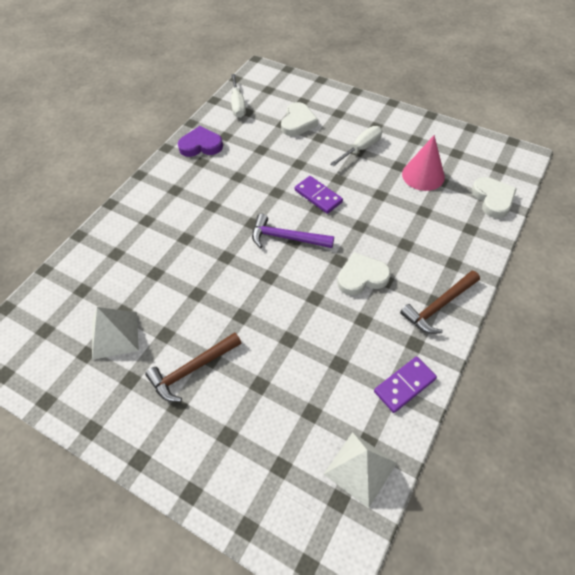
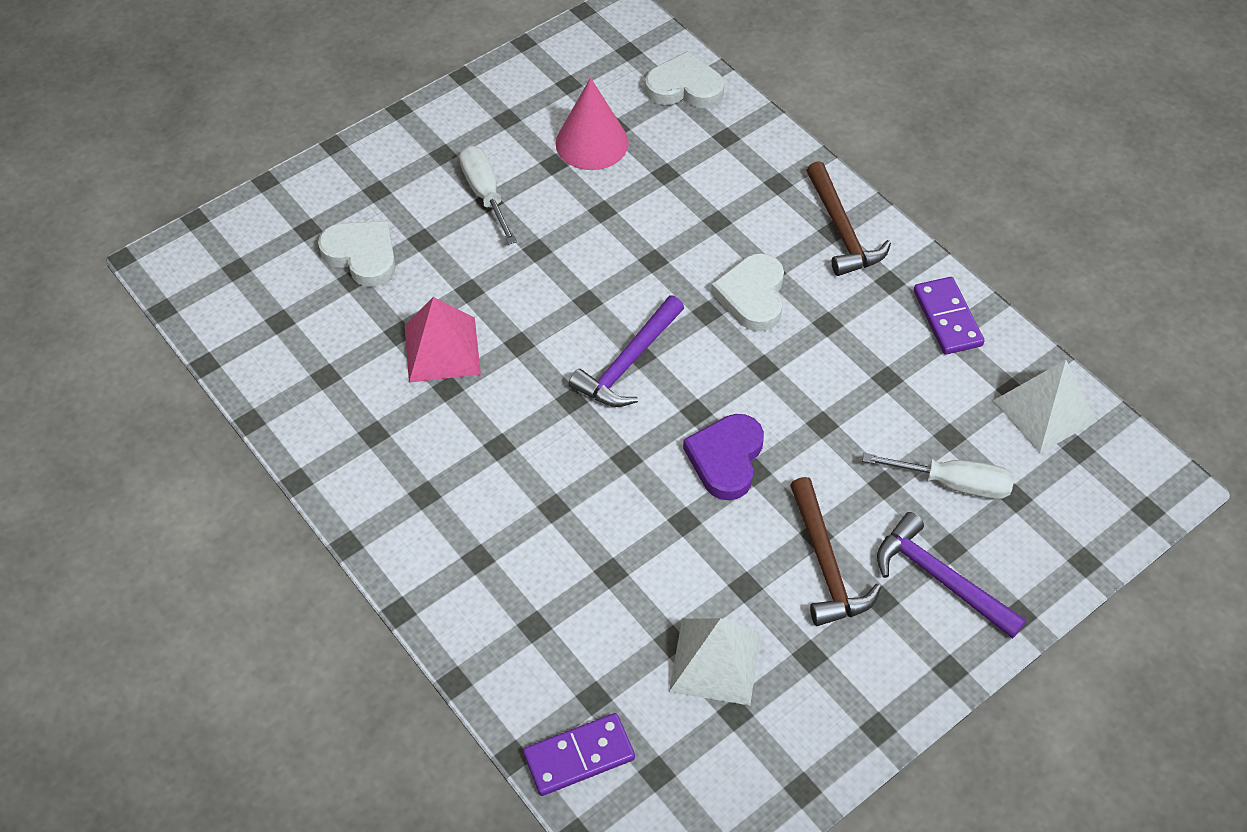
camera: 70 degrees left, 0 degrees up
purple heart [178,126,223,157] -> purple heart moved to [683,414,764,500]
white screwdriver [231,74,246,118] -> white screwdriver moved to [862,453,1014,499]
purple domino [295,176,343,214] -> purple domino moved to [523,713,635,796]
none -> pink pyramid [405,297,481,383]
none -> purple hammer [877,512,1026,639]

